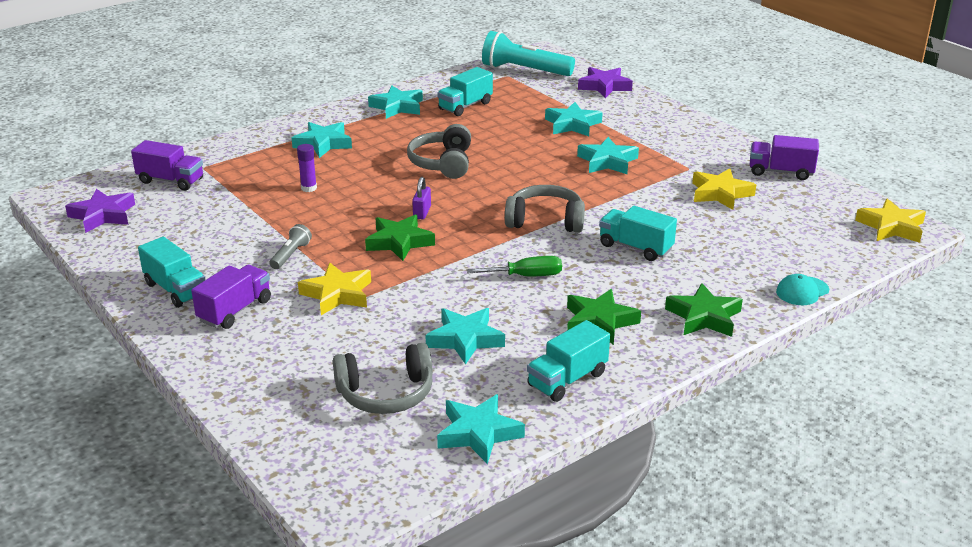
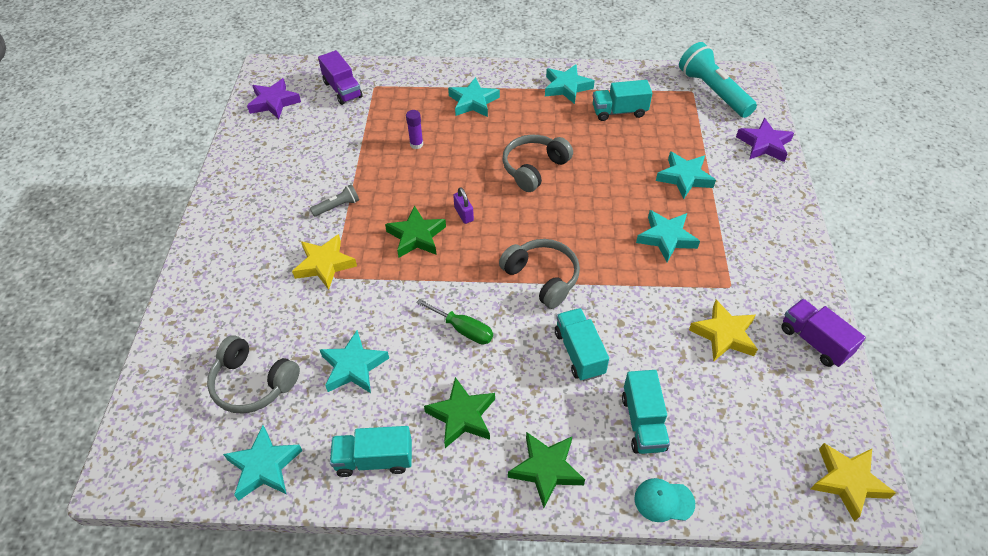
camera: 40 degrees right, 20 degrees up
turquoise truck [138,237,205,308] -> turquoise truck moved to [622,370,670,454]
purple truck [191,265,271,329] -> none
purple padlock [412,177,431,220] -> purple padlock turned 75 degrees counterclockwise [453,187,474,224]

